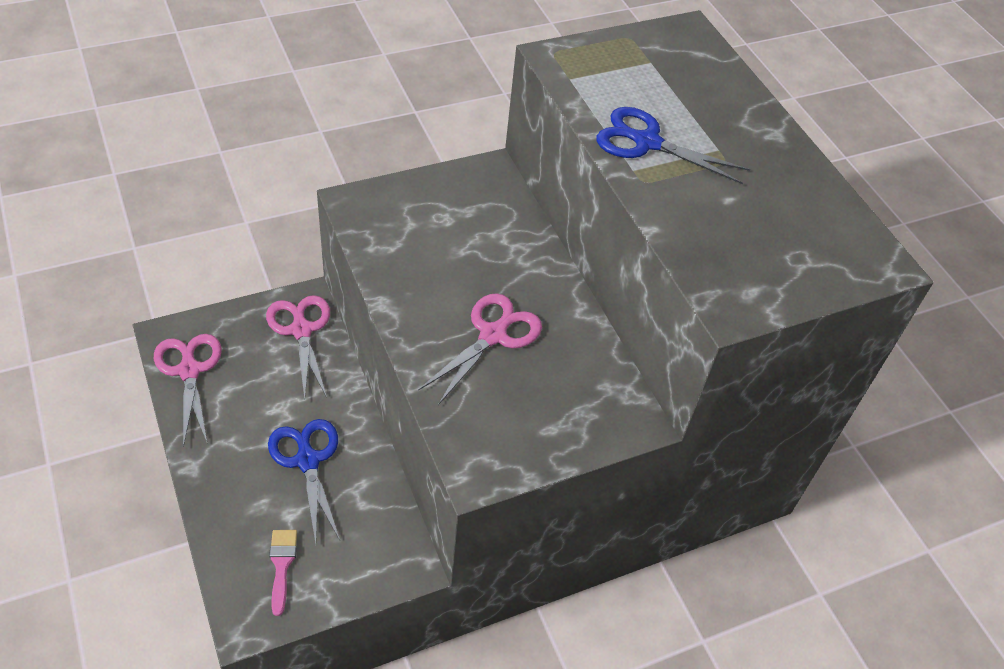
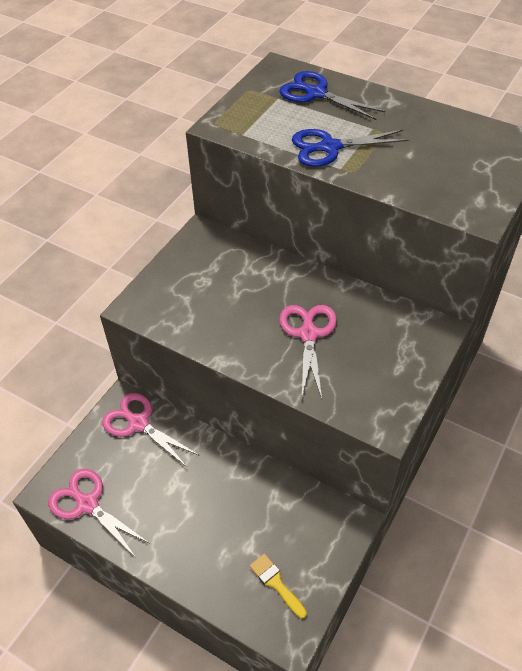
camera: 30 degrees left, 0 degrees up
blue scissors [268,419,340,544] -> blue scissors moved to [279,71,385,120]
pink brush [269,530,297,616] -> yellow brush [250,554,307,618]

